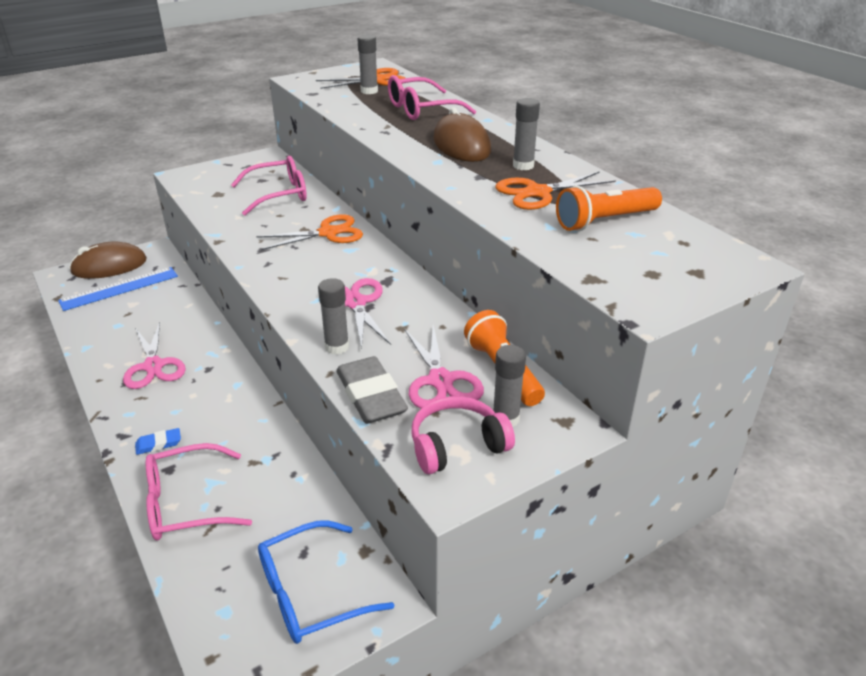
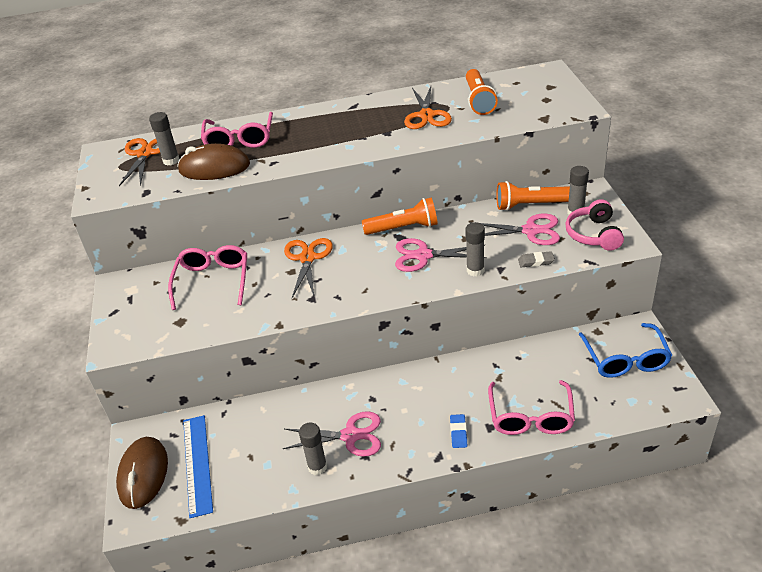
camera: 65 degrees left, 5 degrees up
grey eraser [336,356,408,424] -> grey eraser [518,251,555,267], size x0.50
brown mouse [433,107,491,162] -> brown mouse moved to [177,143,250,180]
grey glue stick [513,98,540,170] -> grey glue stick moved to [299,422,327,475]
none -> orange flashlight [362,198,438,235]

